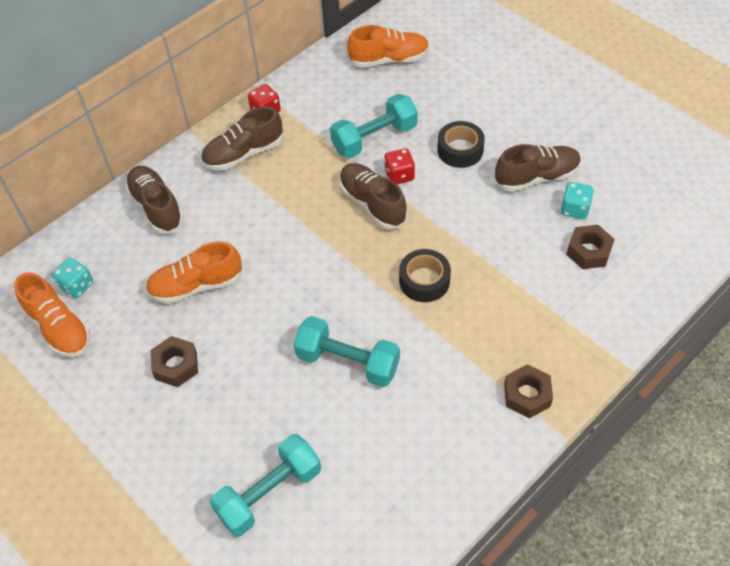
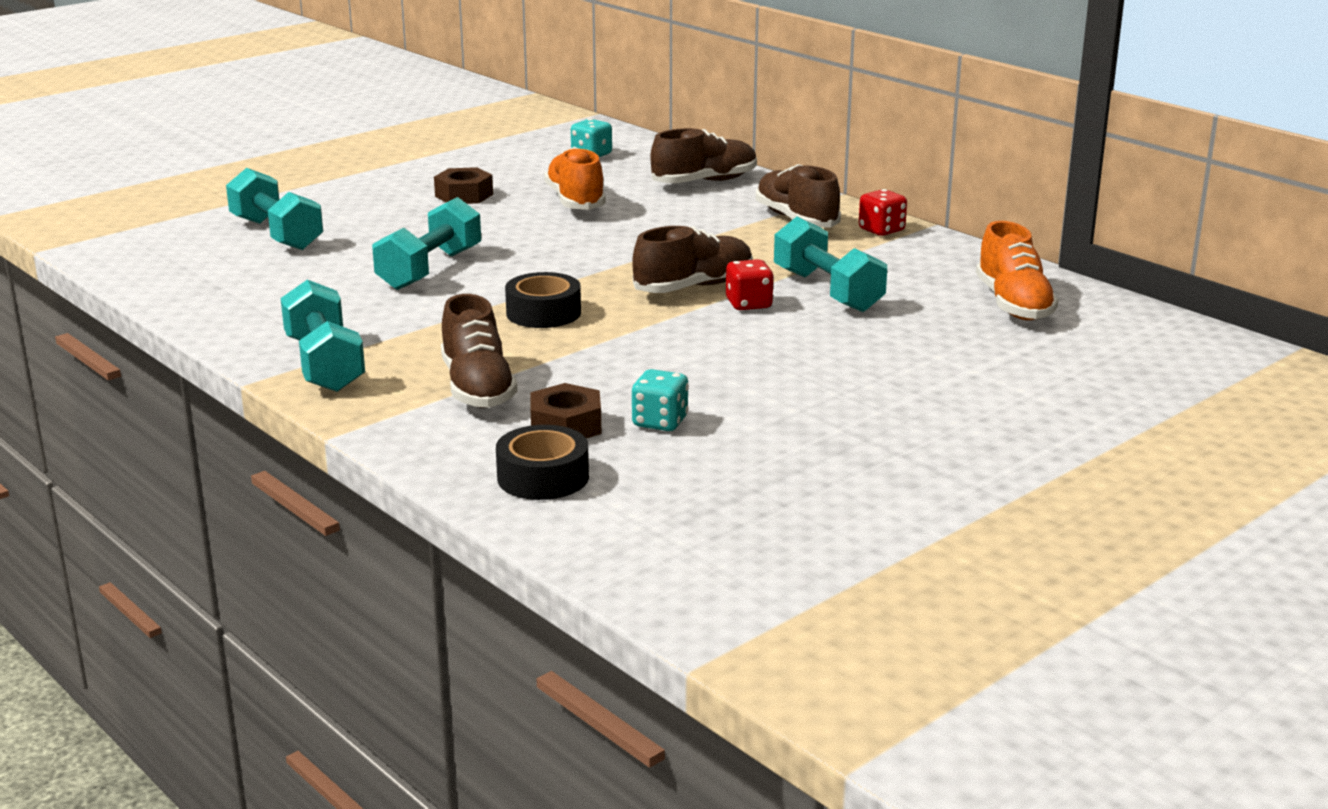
camera: 90 degrees right, 30 degrees down
orange shoe [14,272,90,357] -> none
black tape [437,121,485,168] -> black tape moved to [496,425,589,500]
brown shoe [495,144,581,192] -> brown shoe moved to [441,294,518,408]
brown nut [504,364,553,419] -> turquoise dumbbell [281,279,365,392]

